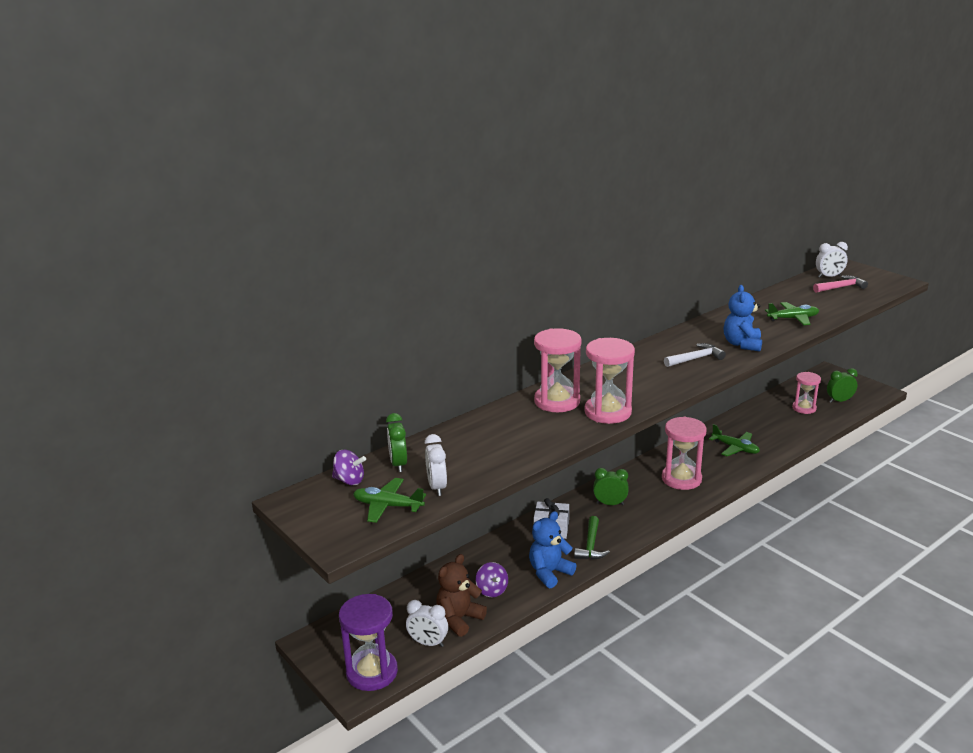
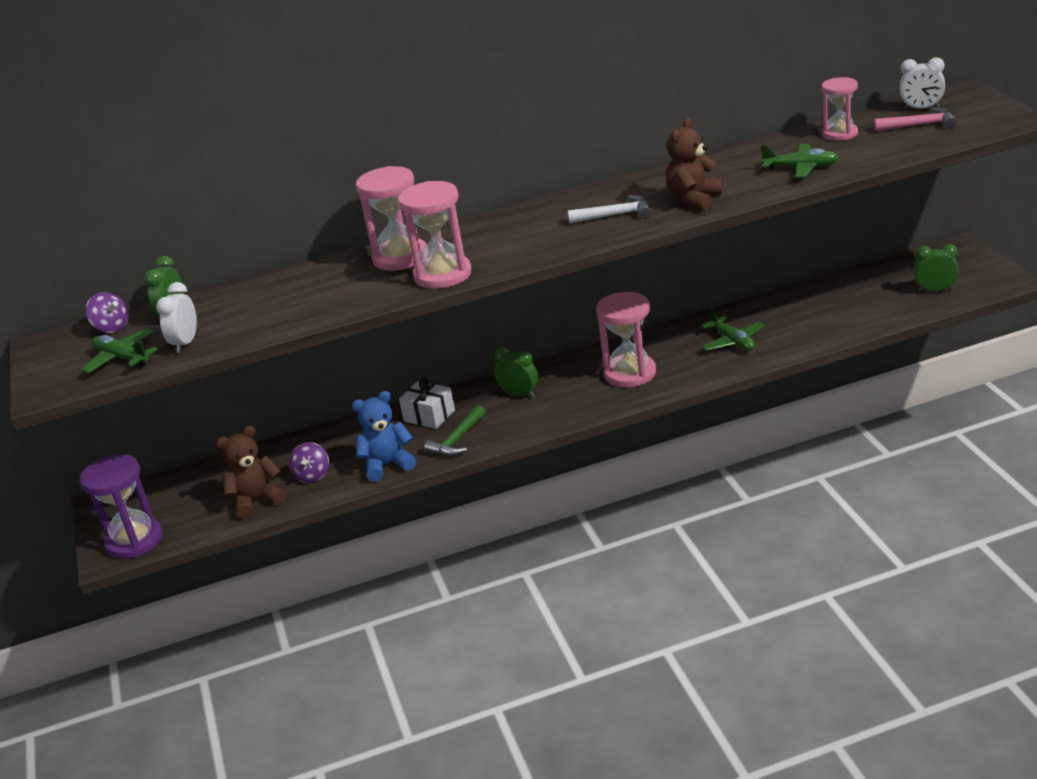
camera: 25 degrees right, 5 degrees up
white clock [406,600,448,647] -> none
blue teddy bear [724,285,762,351] -> brown teddy bear [666,118,723,210]
pink hourglass [792,372,821,414] -> pink hourglass moved to [822,77,858,141]

